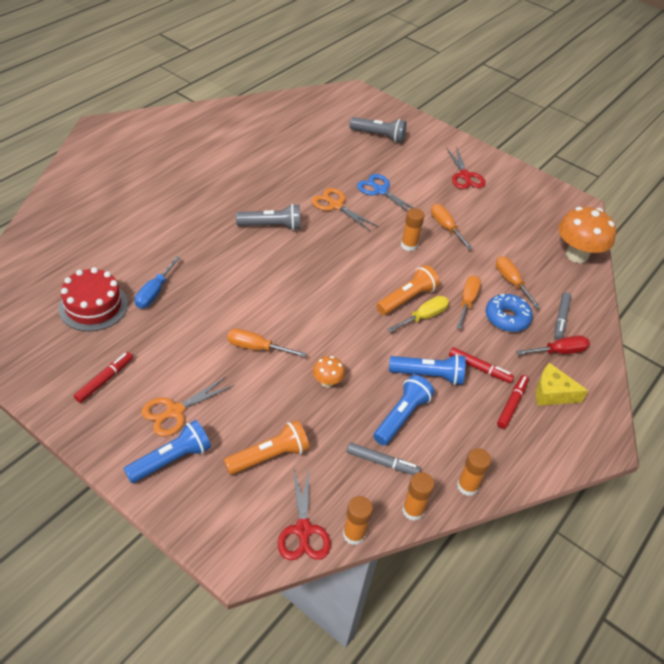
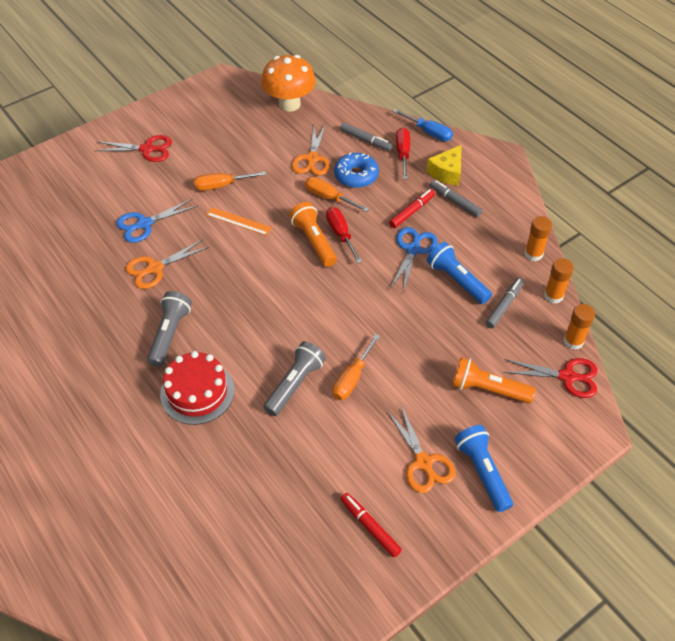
camera: 70 degrees left, 5 degrees up
red cake [58,267,128,331] -> red cake moved to [160,351,234,425]
blue screwdriver [135,256,180,308] -> blue screwdriver moved to [393,109,453,141]
orange flashlight [224,420,309,475] -> orange flashlight turned 60 degrees counterclockwise [452,357,536,403]
orange mushroom [313,356,345,388] -> none
grey flashlight [349,117,406,143] -> grey flashlight moved to [263,341,326,416]
yellow screwdriver [387,296,449,332] -> red screwdriver [326,207,362,264]
blue flashlight [389,354,465,385] -> blue scissors [390,227,438,292]
orange glue stick [401,208,425,251] -> orange ruler [206,207,272,236]
orange screwdriver [496,256,541,308] -> orange scissors [291,124,330,176]
red marker [497,375,529,429] -> grey marker [429,180,482,217]

